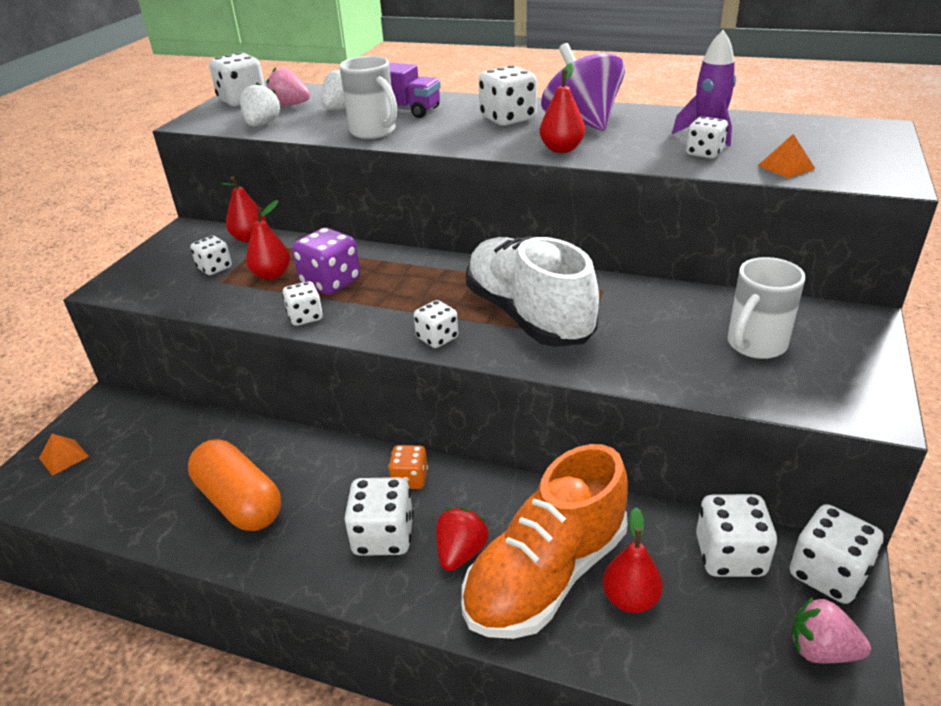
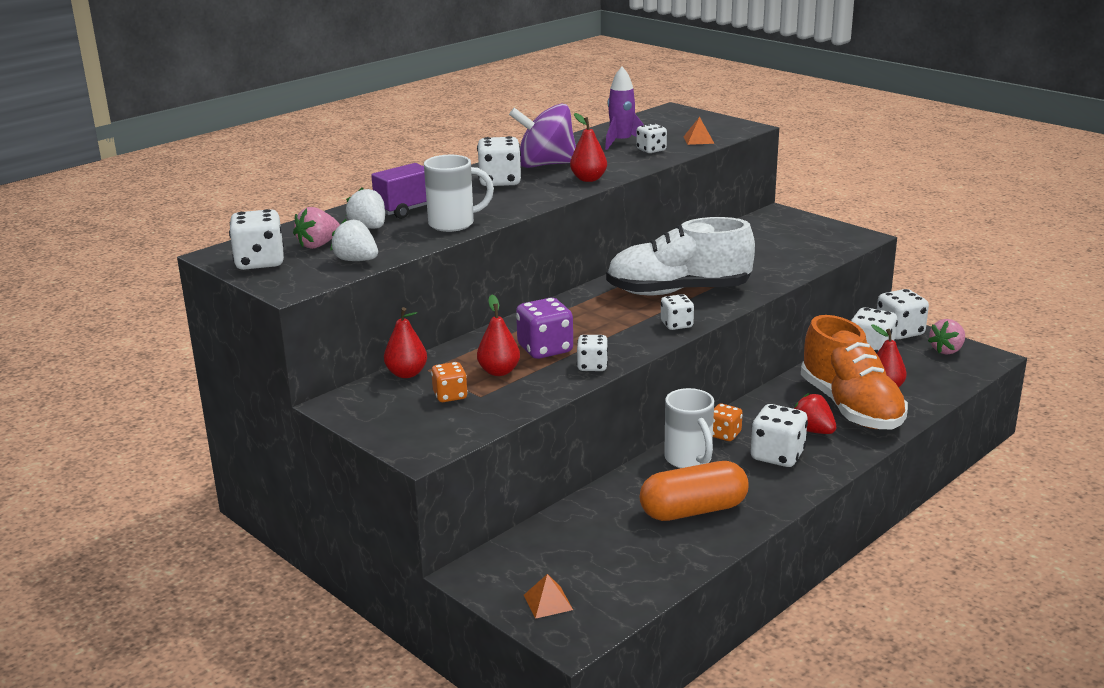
camera: 65 degrees left, 10 degrees down
white dice [191,236,232,275] -> orange dice [431,362,468,402]
white mug [727,257,806,359] -> white mug moved to [664,388,714,468]

